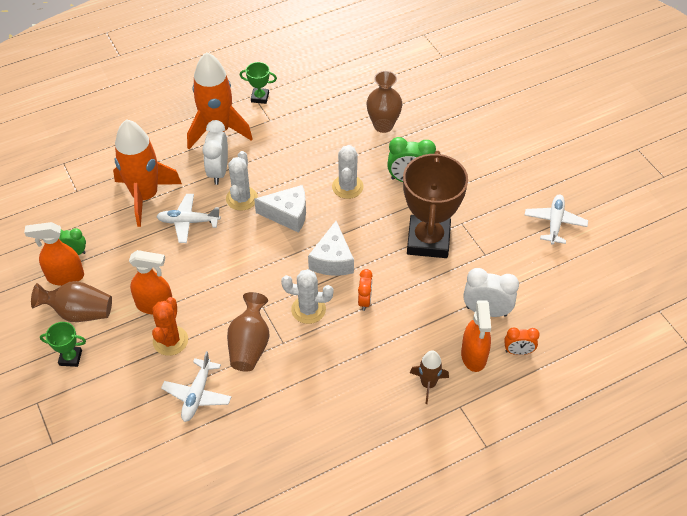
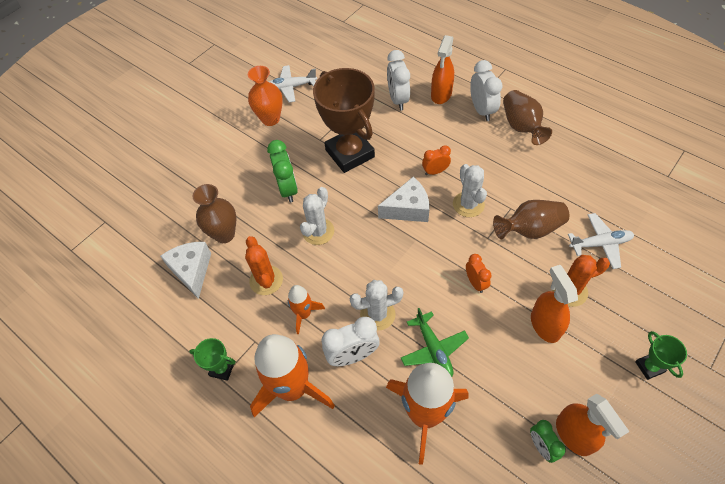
camera: 110 degrees left, 5 degrees up
brown vase [31,281,112,322] -> brown vase moved to [503,90,552,145]
white plane [156,194,221,243] -> green plane [401,308,469,377]
green trophy [240,62,277,104] -> green trophy turned 60 degrees counterclockwise [189,338,236,381]
white cheese [254,185,306,233] -> white cheese moved to [160,242,211,299]
white cactus [332,145,364,199] -> white cactus turned 45 degrees counterclockwise [300,187,334,245]
brown trophy [403,151,468,258] -> brown trophy turned 75 degrees clockwise [313,68,375,173]
brown rocket [410,350,449,404] -> white clock [470,60,503,121]
orange spray bottle [461,300,491,372] -> orange spray bottle turned 135 degrees clockwise [431,35,454,104]
orange clock [504,327,540,355] -> orange clock moved to [466,254,492,293]
none -> orange cactus [245,236,283,295]
none -> orange vase [248,66,283,126]
none -> orange rocket [288,285,325,334]

